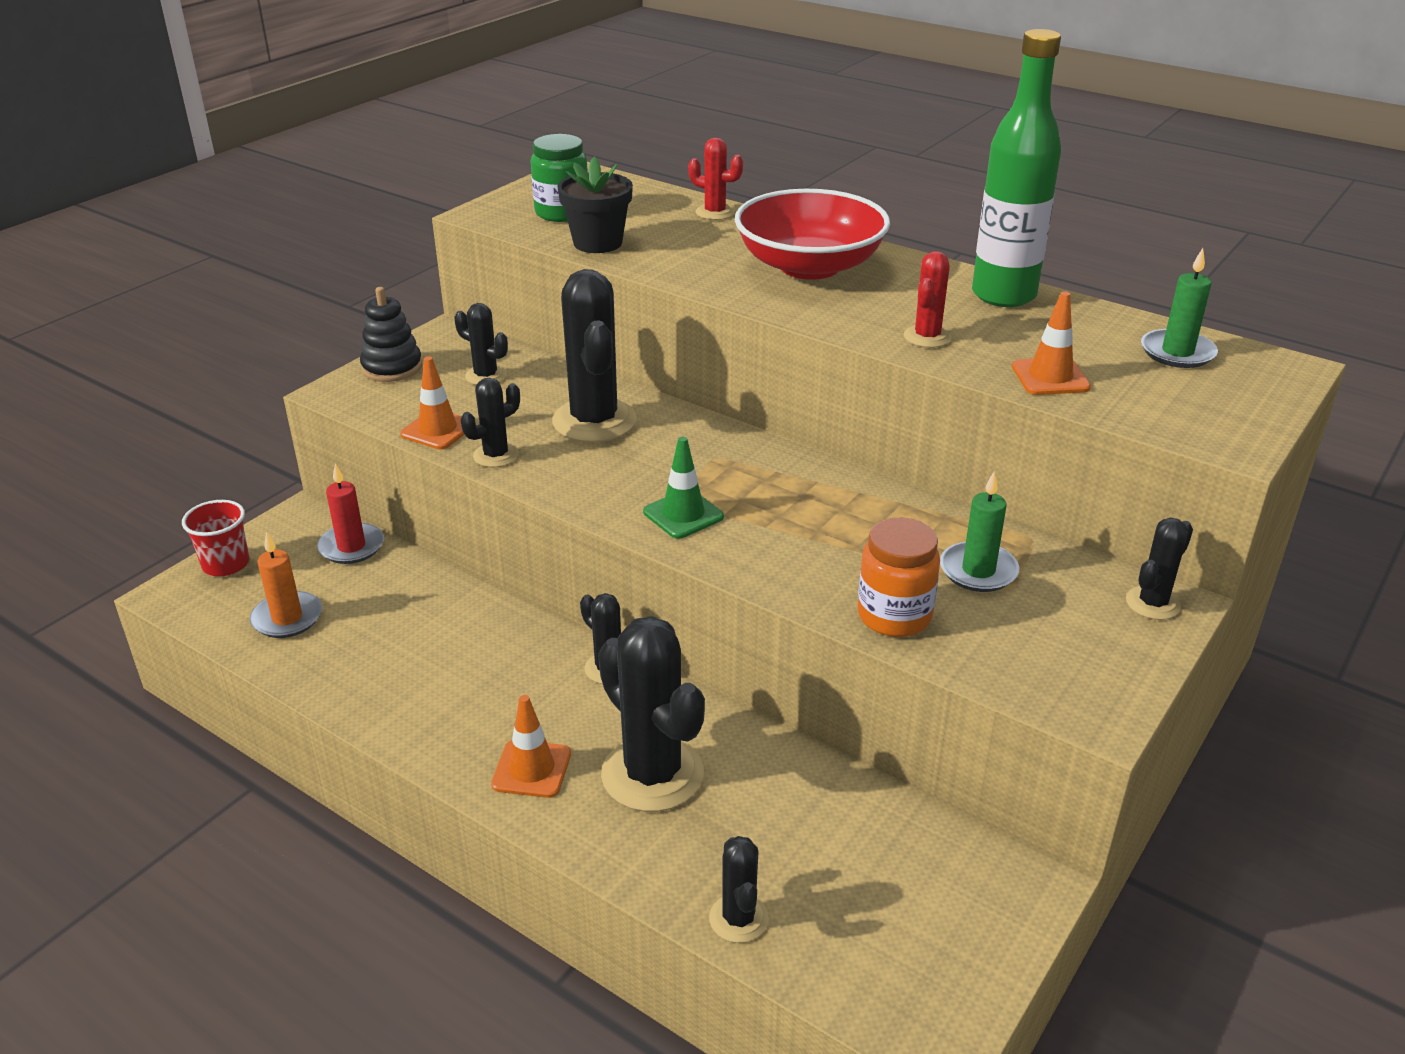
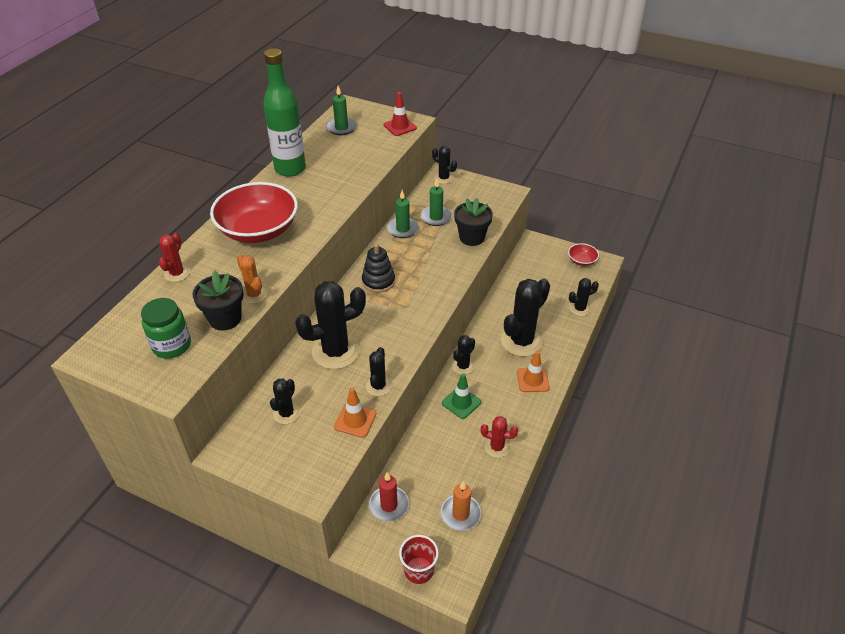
camera: 100 degrees left, 10 degrees up
black stacking toy [360,287,422,382] -> black stacking toy moved to [362,244,395,293]
black cactus [461,378,520,467] -> black cactus turned 60 degrees clockwise [366,347,392,396]
green traffic cone [643,437,724,539] -> green traffic cone moved to [442,373,481,419]
orange jar [858,518,940,637] -> black flower pot [454,198,493,246]
red cactus [904,251,952,348] -> red cactus moved to [481,416,518,458]
orange traffic cone [1012,291,1091,395] -> none
none -> orange cactus [237,255,267,304]
none -> red traffic cone [384,92,417,136]
none -> green candle [387,190,419,238]
none -> red bowl [568,243,599,266]

